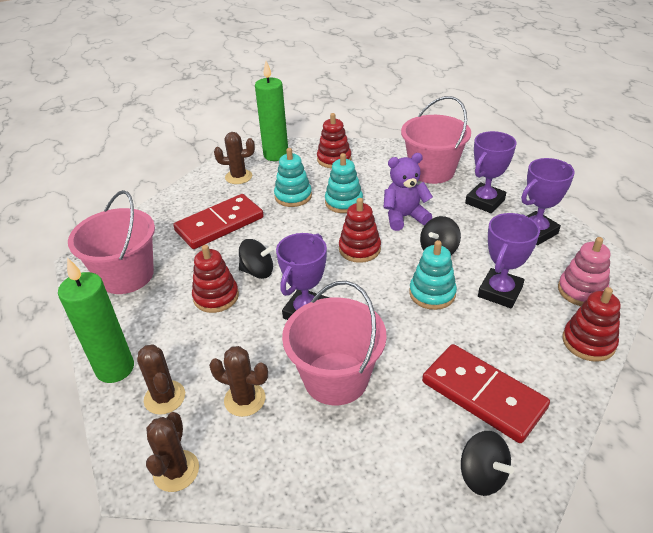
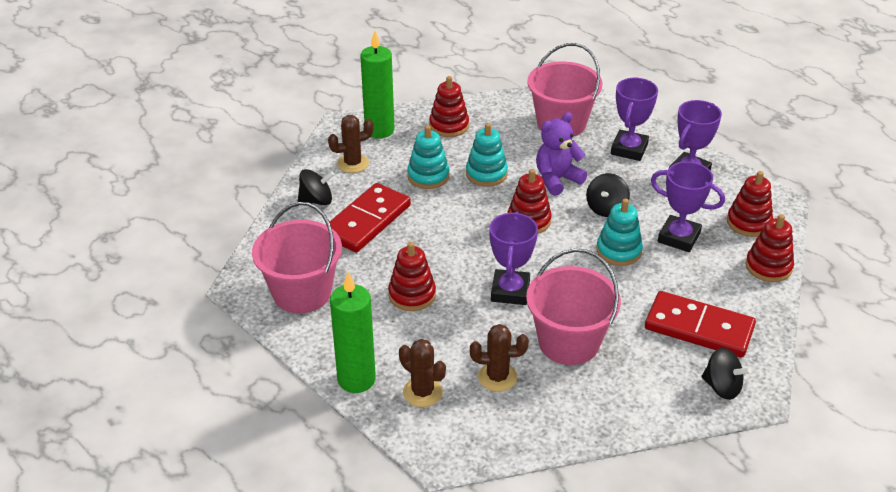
camera: 20 degrees left, 0 degrees up
brown cactus [146,412,199,492] -> none
black spinning top [239,239,275,279] -> black spinning top moved to [298,169,335,205]
purple trophy [478,213,540,308] -> purple trophy turned 75 degrees counterclockwise [651,161,725,252]
pink stacking toy [558,237,610,306] -> red stacking toy [727,171,773,237]

